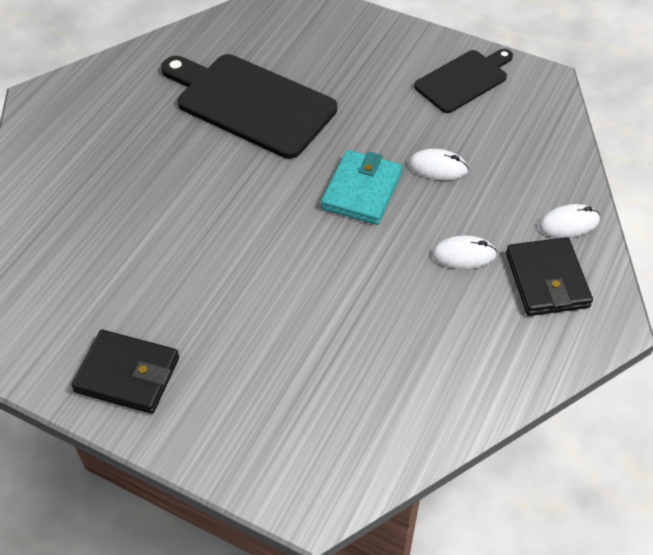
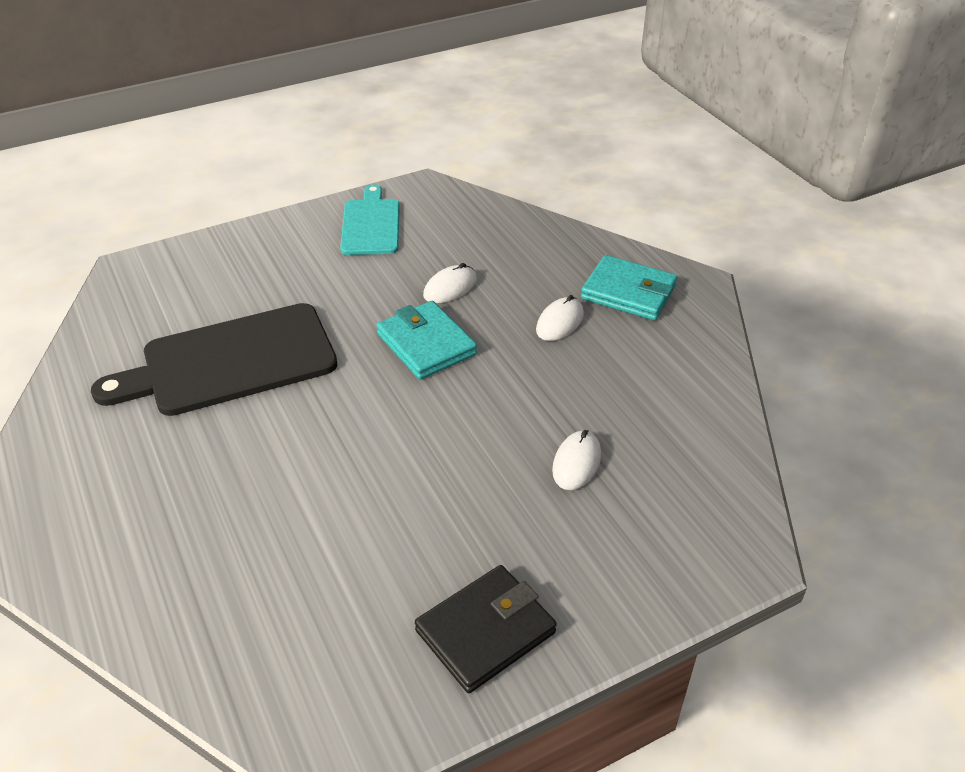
camera: 55 degrees left, 10 degrees down
black cutting board [414,49,513,113] -> turquoise cutting board [340,184,400,255]
black wallet [506,237,593,316] -> turquoise wallet [581,255,677,320]
white mouse [539,204,600,238] -> white mouse moved to [552,430,601,490]

